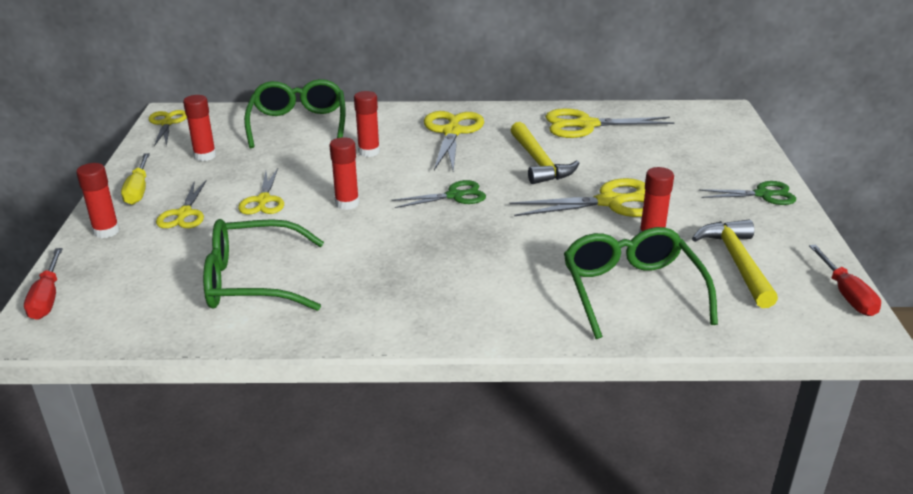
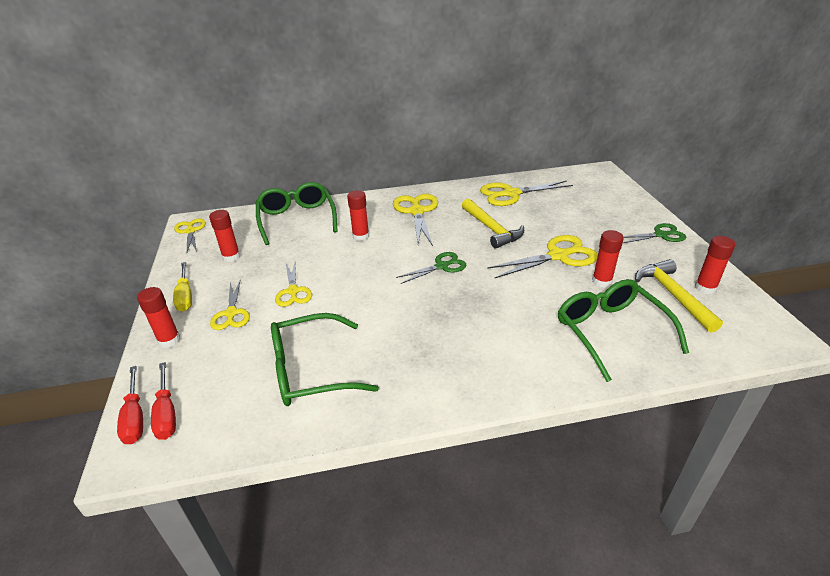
camera: 10 degrees left, 5 degrees up
red glue stick [329,137,359,210] -> red glue stick moved to [695,236,736,294]
red screwdriver [809,245,881,316] -> red screwdriver moved to [151,362,176,440]

